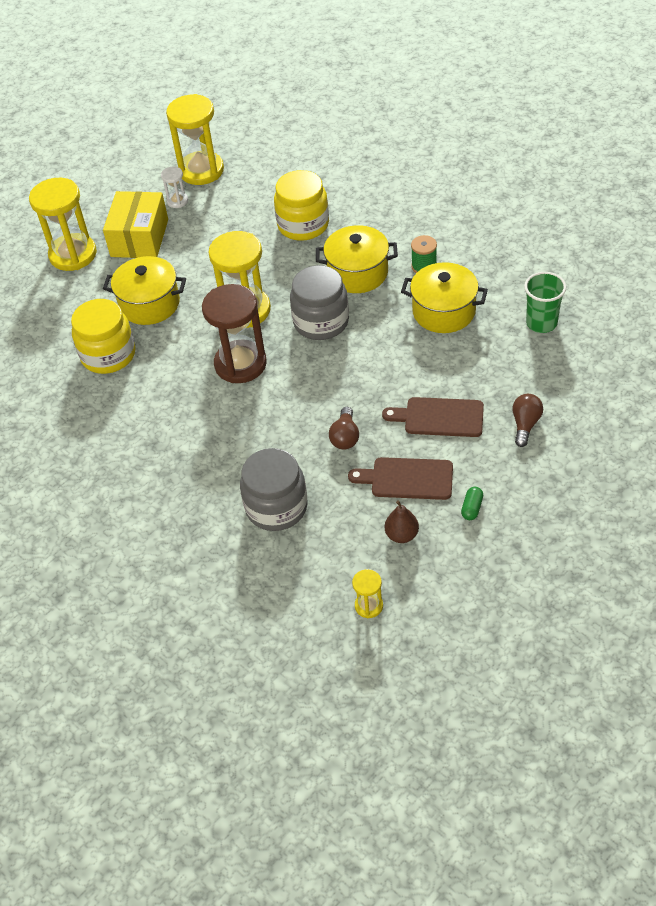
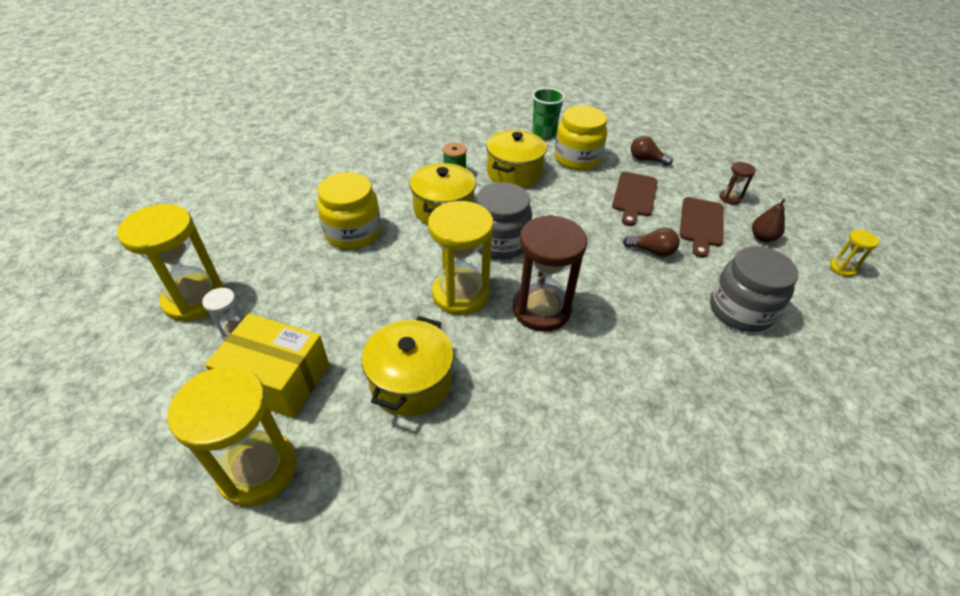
camera: 85 degrees left, 5 degrees down
yellow jar [71,299,135,374] -> yellow jar moved to [554,106,607,170]
green capsule [461,487,483,520] -> brown hourglass [719,162,756,205]

